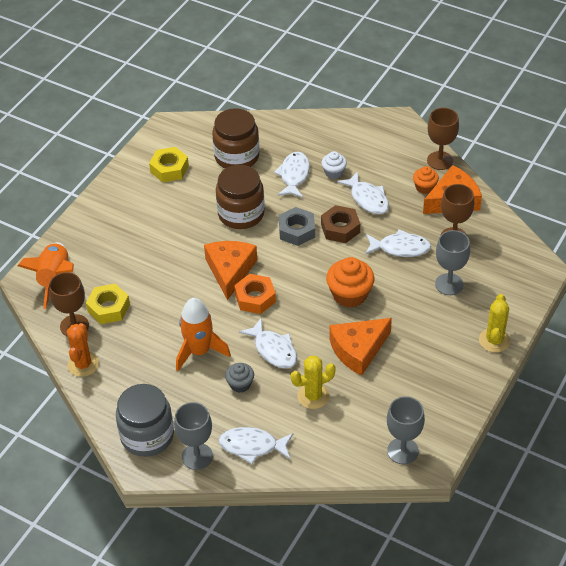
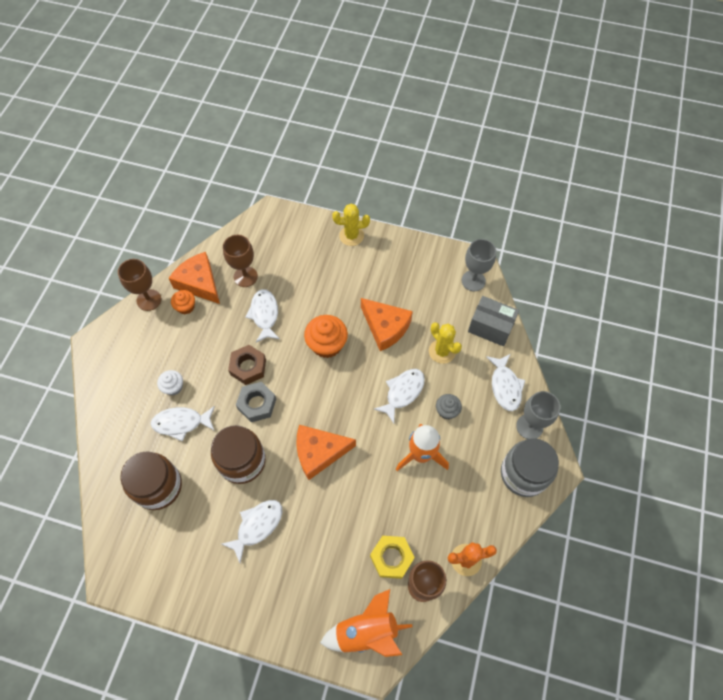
camera: 105 degrees left, 15 degrees up
yellow nut [149,147,189,182] -> none
orange nut [234,274,276,314] -> none
white fish [337,171,389,214] -> white fish moved to [222,500,282,563]
grey goblet [435,230,470,295] -> none
none -> grey box [468,296,519,346]

